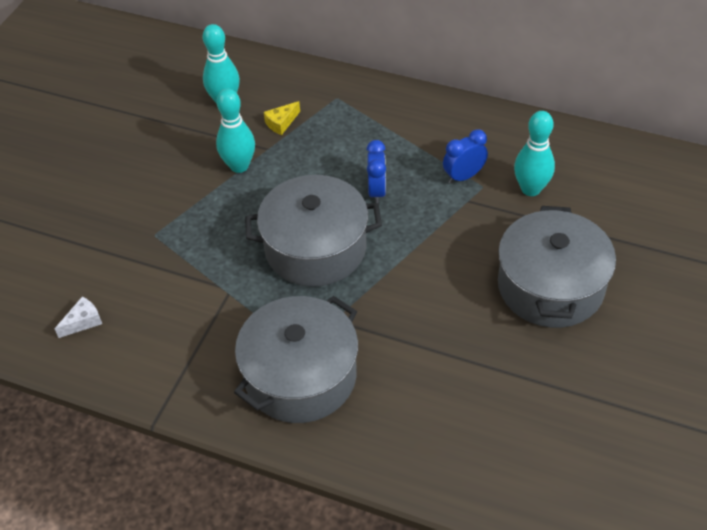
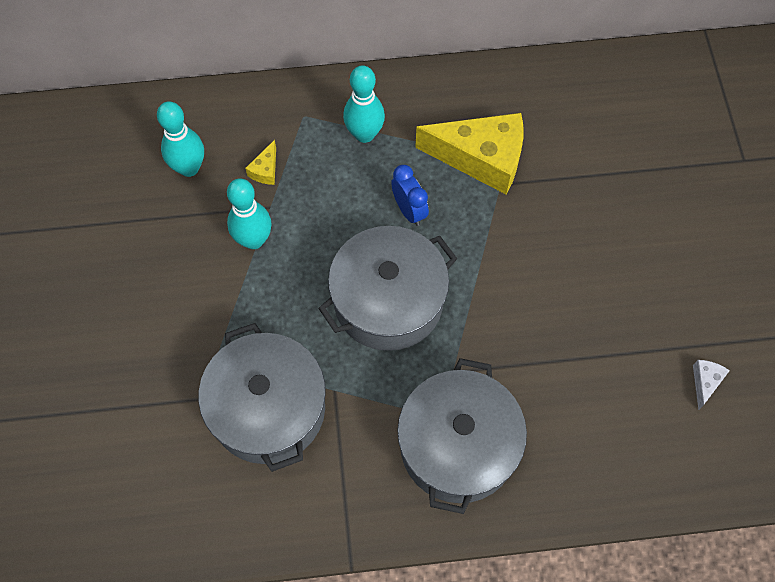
camera: 30 degrees left, 15 degrees up
white cheese [55,297,102,338] -> white cheese moved to [693,360,730,410]
blue clock [443,129,488,184] -> yellow cheese [415,113,523,194]
grey pot [498,206,616,328] -> grey pot moved to [198,323,326,472]
turquoise bowling pin [514,111,555,196] -> turquoise bowling pin moved to [343,65,385,143]

